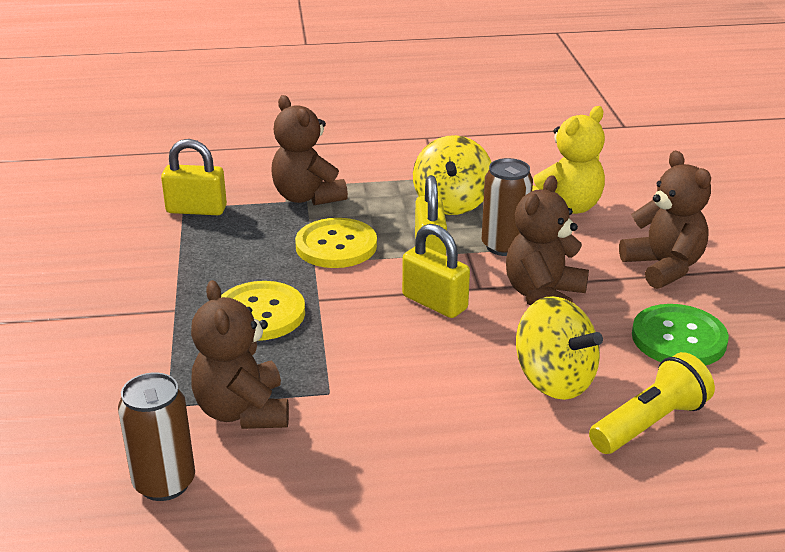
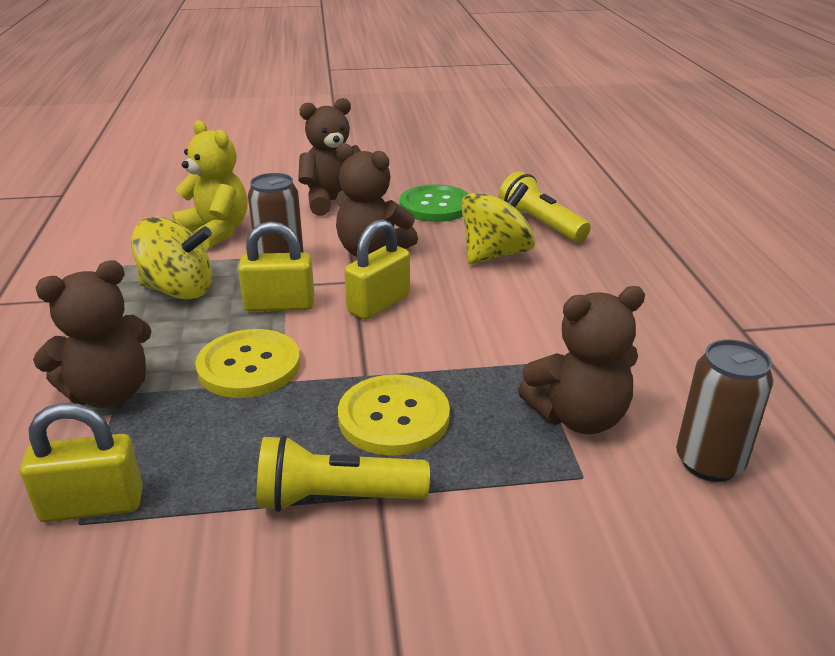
camera: 90 degrees left, 0 degrees up
yellow padlock [161,139,227,215] -> yellow padlock turned 75 degrees clockwise [20,403,143,522]
none -> yellow flashlight [257,435,430,512]

